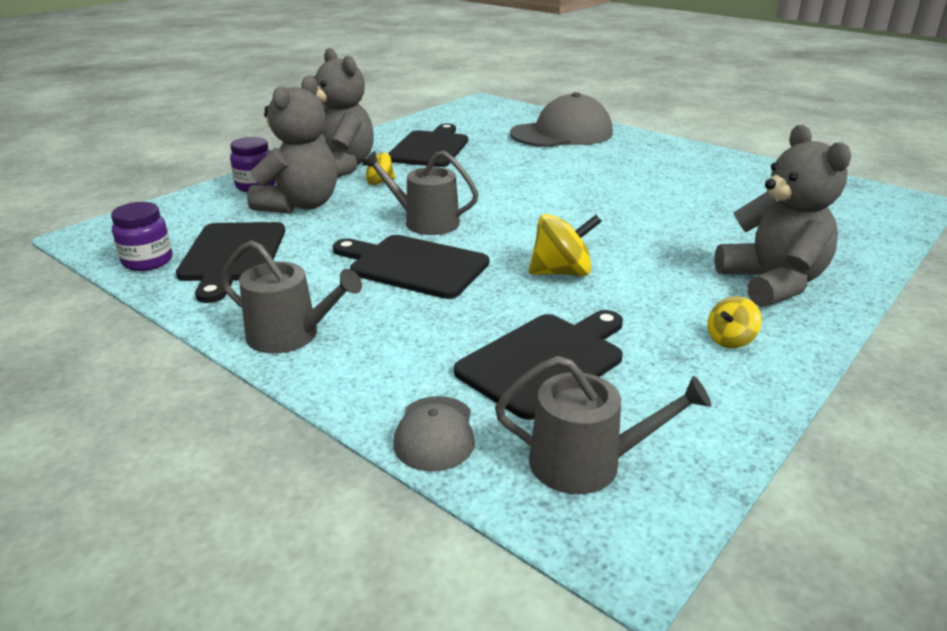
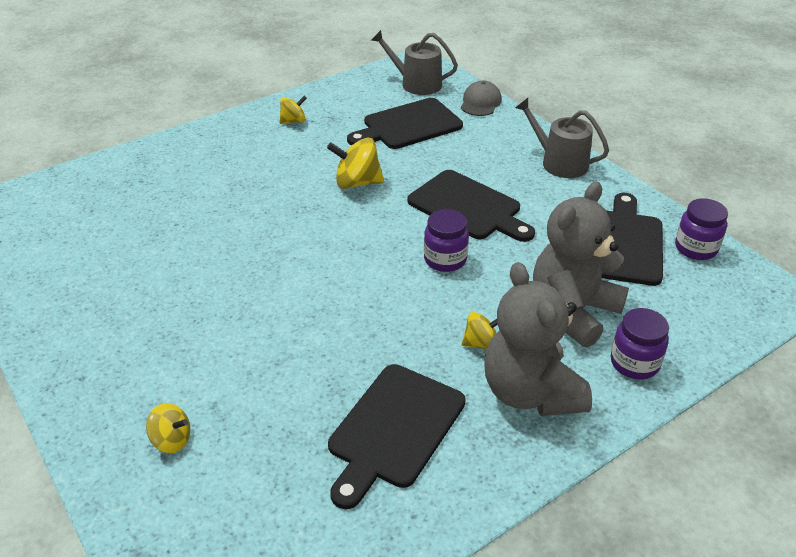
camera: 165 degrees left, 10 degrees up
grey watering can [362,151,479,235] -> purple jar [424,209,469,272]
grey cap [510,92,613,147] -> yellow spinning top [146,403,190,453]
grey teddy bear [714,125,851,307] -> none

